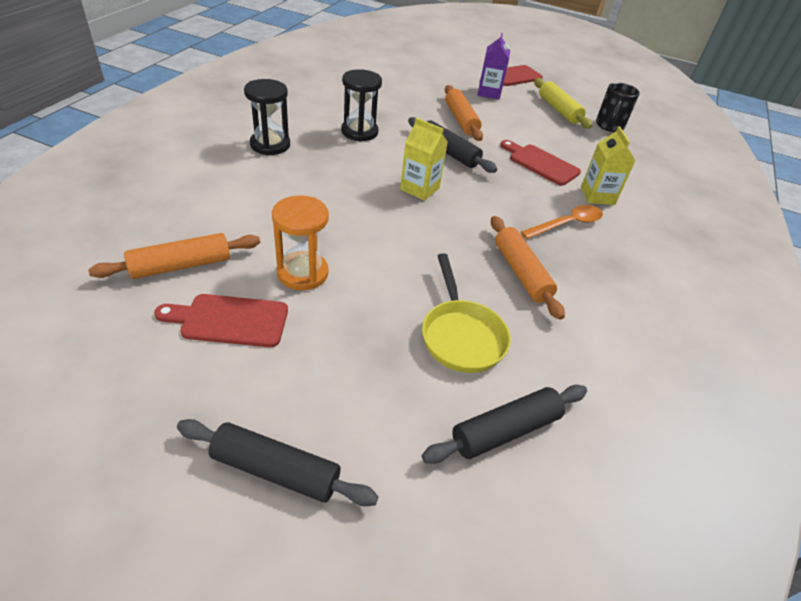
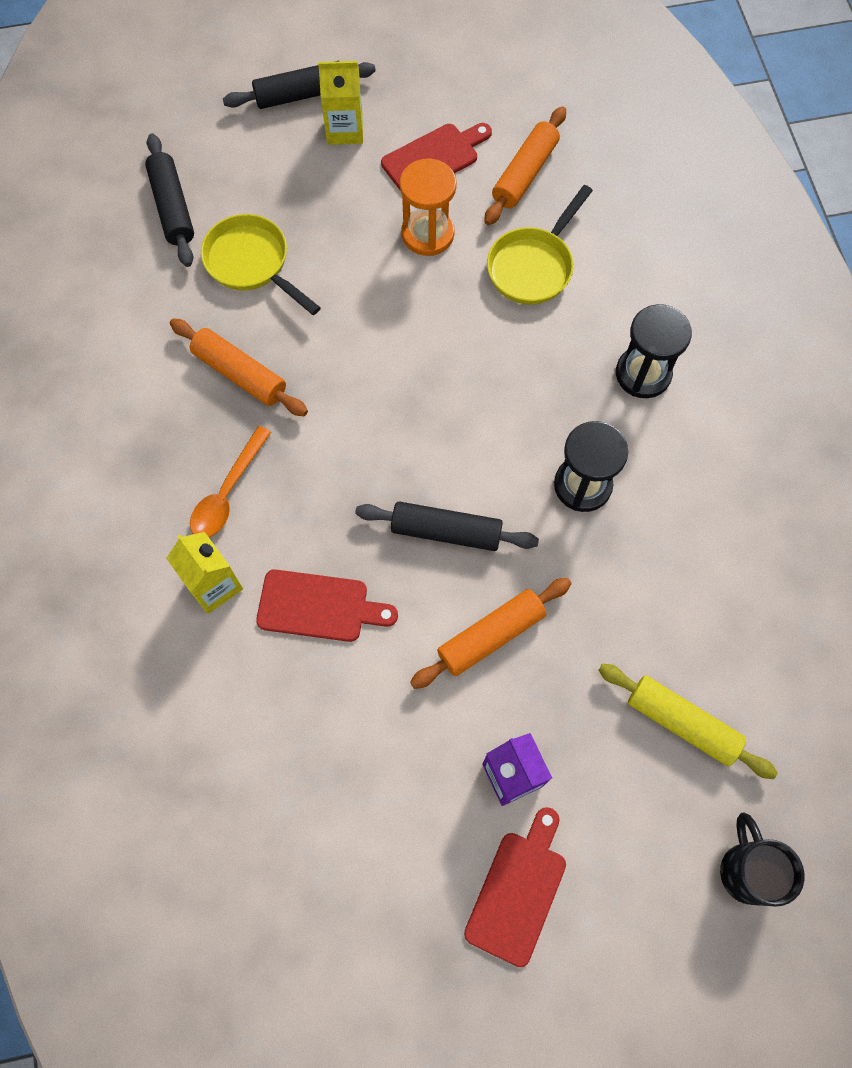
camera: 150 degrees right, 25 degrees up
yellow carton [400,118,448,201] -> yellow carton moved to [318,61,363,145]
black rolling pin [422,385,587,464] -> black rolling pin turned 45 degrees counterclockwise [145,133,194,267]
orange rolling pin [445,85,483,141] -> orange rolling pin turned 75 degrees counterclockwise [410,578,572,689]
yellow rolling pin [534,78,592,129] -> yellow rolling pin moved to [598,663,778,779]
black mug [596,83,640,132] -> black mug moved to [720,812,805,907]
none -> yellow pan [487,185,593,305]

